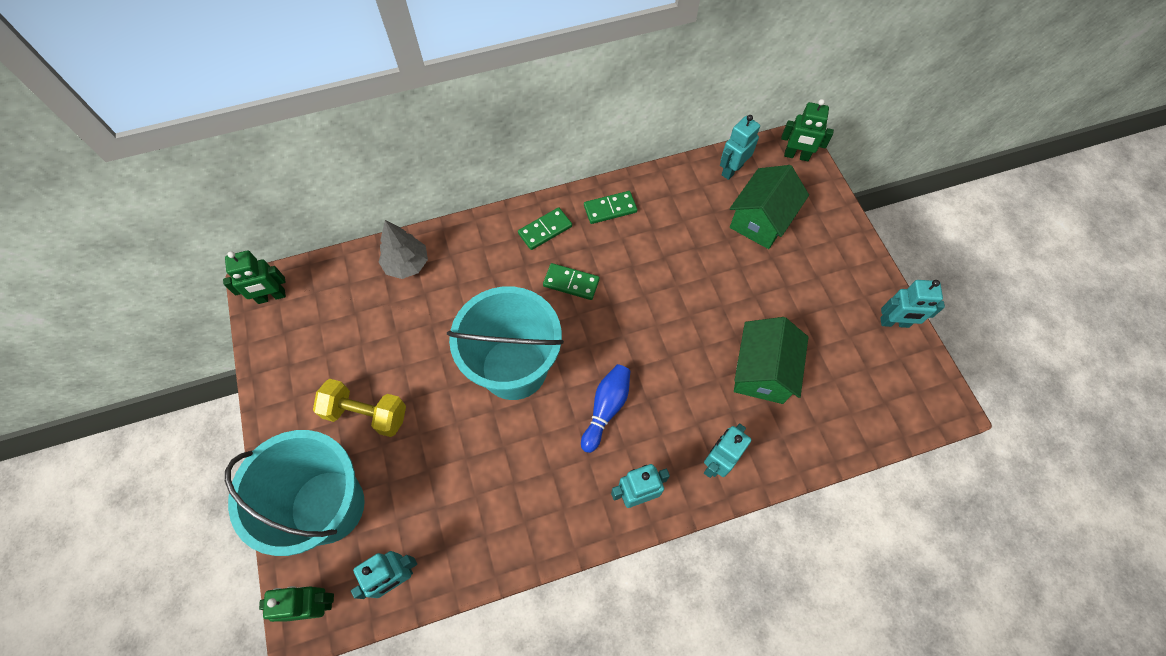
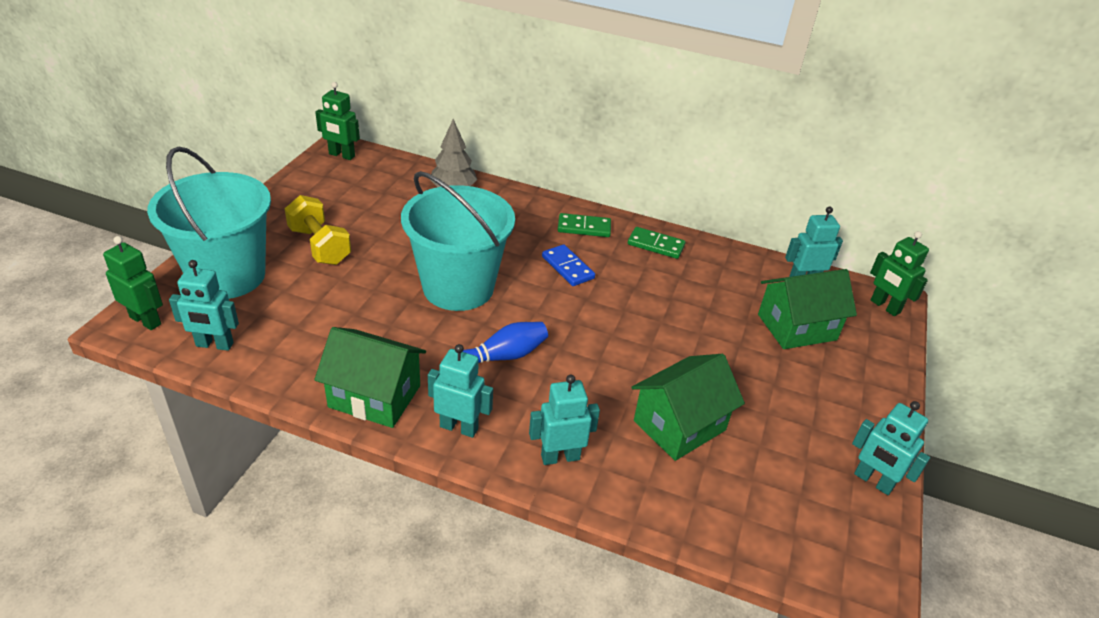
camera: 35 degrees right, 25 degrees down
green domino [543,263,600,300] -> blue domino [542,244,595,286]
none -> green house [314,327,426,428]

